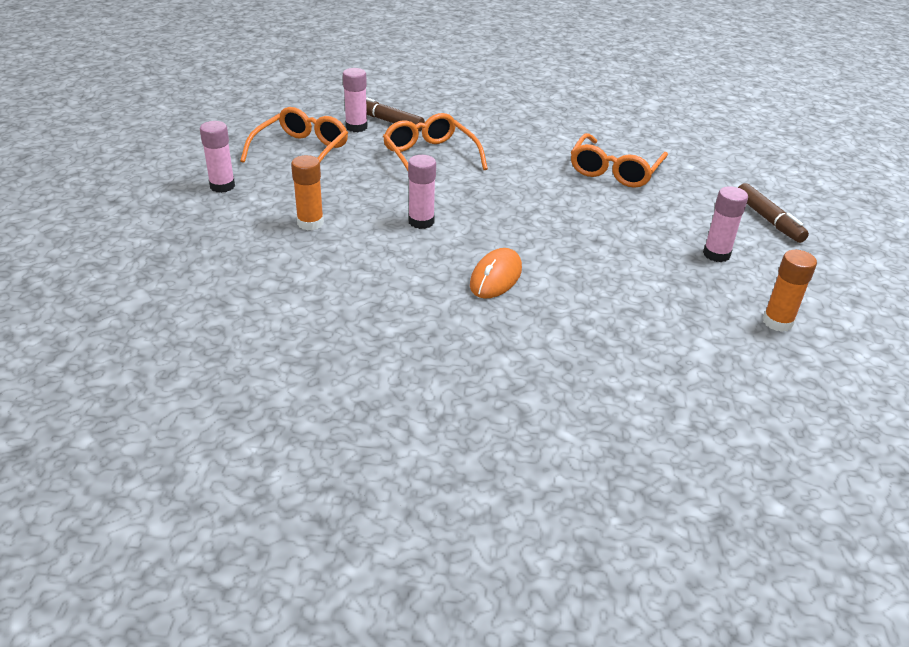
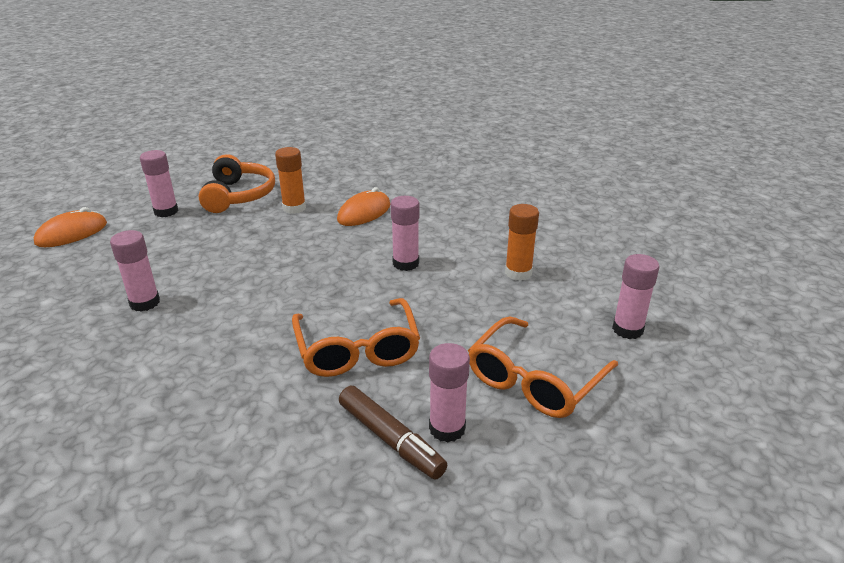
camera: 165 degrees left, 5 degrees down
orange glasses [571,133,668,188] -> pink glue stick [110,230,160,312]
brown marker [738,183,809,243] -> orange mouse [34,207,107,247]
orange glue stick [763,250,817,332] -> orange glue stick moved to [275,147,306,214]
none -> orange headphones [199,154,275,213]

